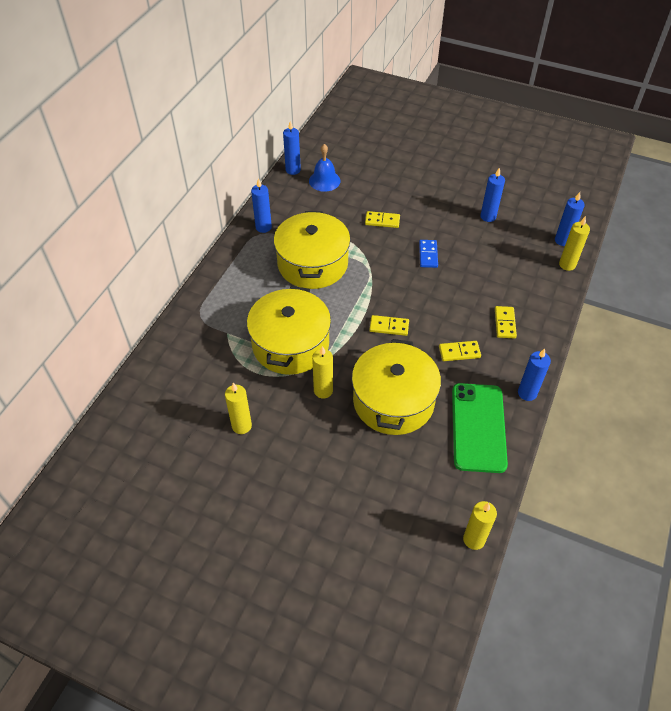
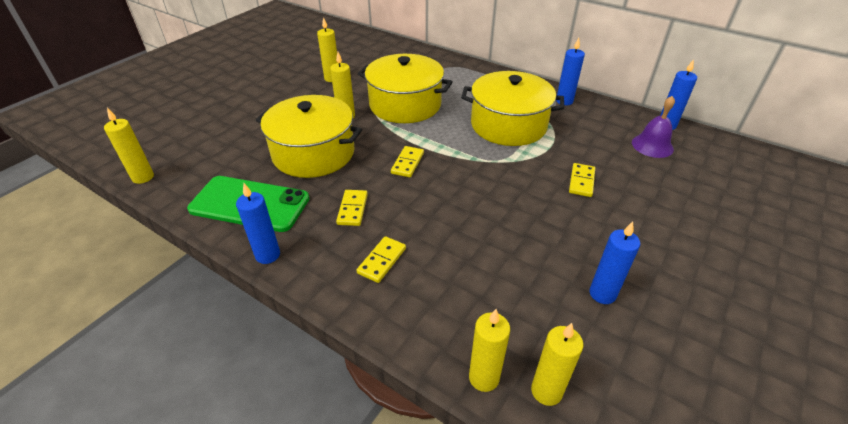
camera: 100 degrees right, 10 degrees down
blue bell [309,144,341,192] -> purple bell [632,96,675,158]
blue domino [419,240,438,268] -> none
yellow domino [495,306,517,339] -> yellow domino turned 75 degrees counterclockwise [357,236,406,283]
blue candle [555,192,585,246] -> yellow candle [531,323,583,406]

